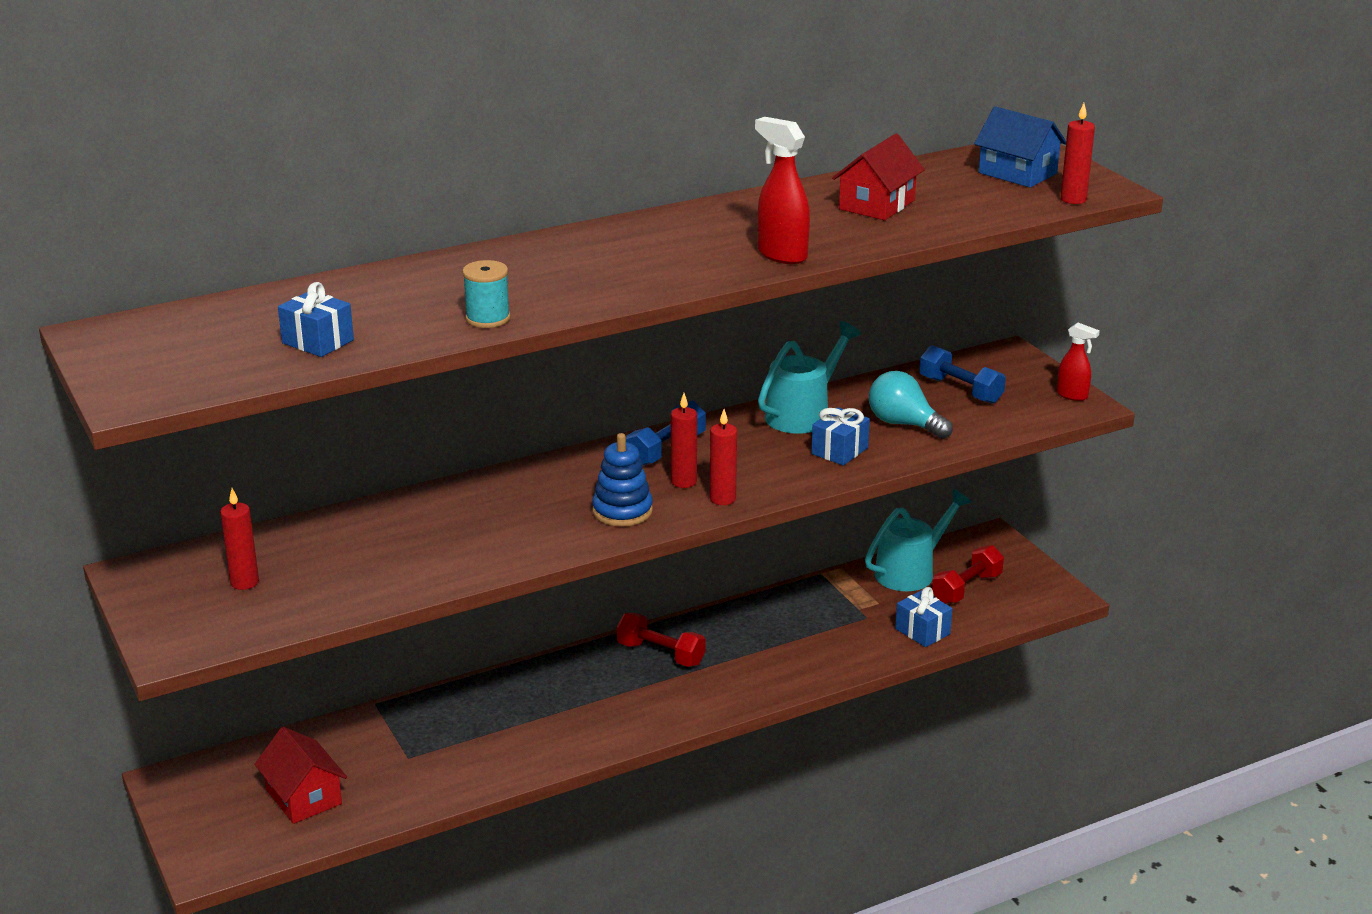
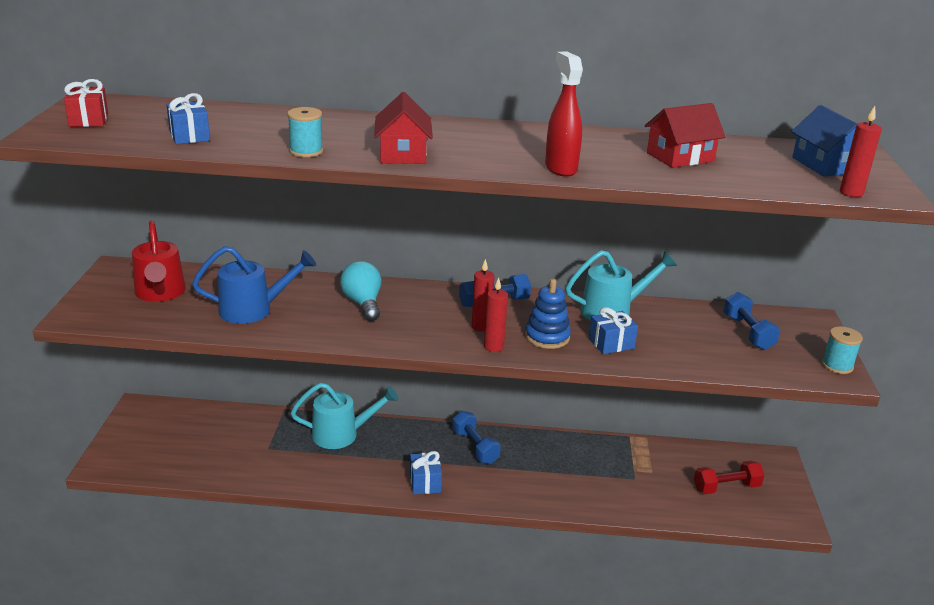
camera: 30 degrees right, 0 degrees up
red candle [220,488,259,590] -> red watering can [132,220,186,302]
red house [254,727,347,824] -> red house moved to [374,92,433,164]
blue stacking toy [592,433,653,527] -> blue stacking toy moved to [525,279,571,349]
red dumbbell [617,613,705,667] -> blue dumbbell [452,411,501,464]
turquoise watering can [865,489,972,591] -> turquoise watering can moved to [291,383,399,449]
turquoise light bulb [869,371,953,439] -> turquoise light bulb moved to [340,261,381,321]
blue gift [895,587,953,647] -> blue gift moved to [410,451,442,494]
red spray bottle [1057,323,1100,401] -> turquoise spool [822,326,863,374]
none -> red gift [64,79,108,127]
none -> blue watering can [192,246,316,324]

